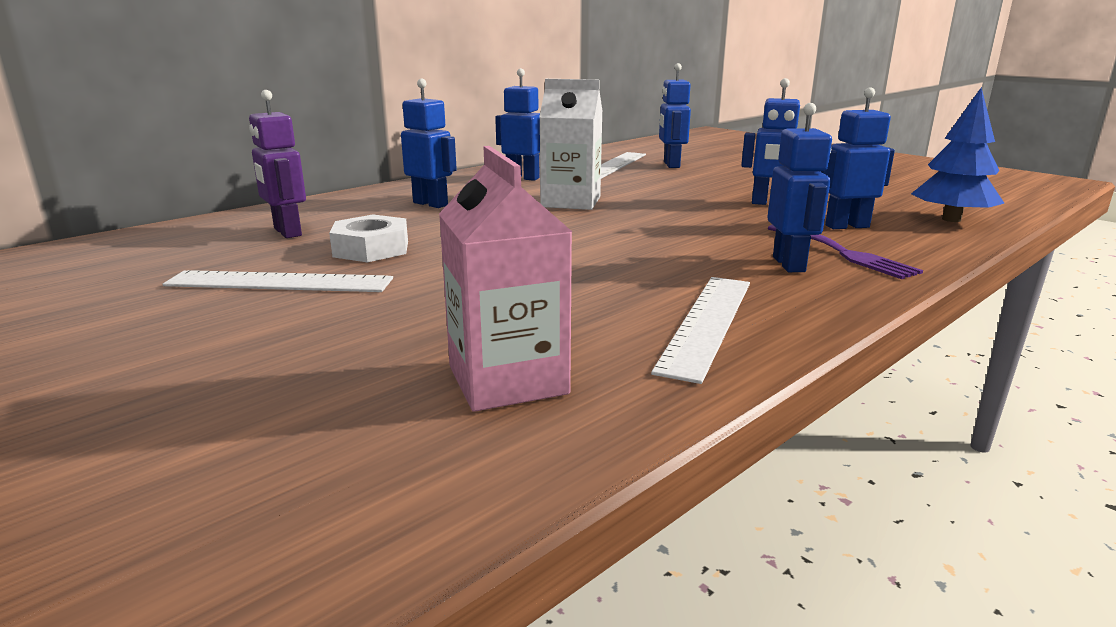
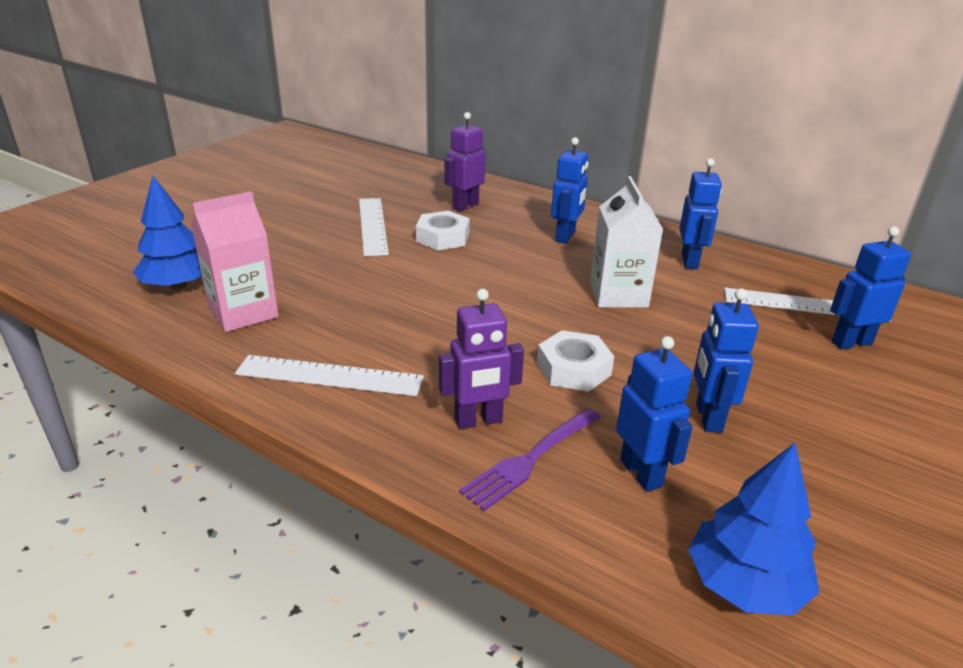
camera: 75 degrees right, 10 degrees up
blue robot [767,103,832,272] -> purple robot [439,289,524,429]
none -> blue tree [132,176,202,290]
none -> white nut [537,330,614,392]

